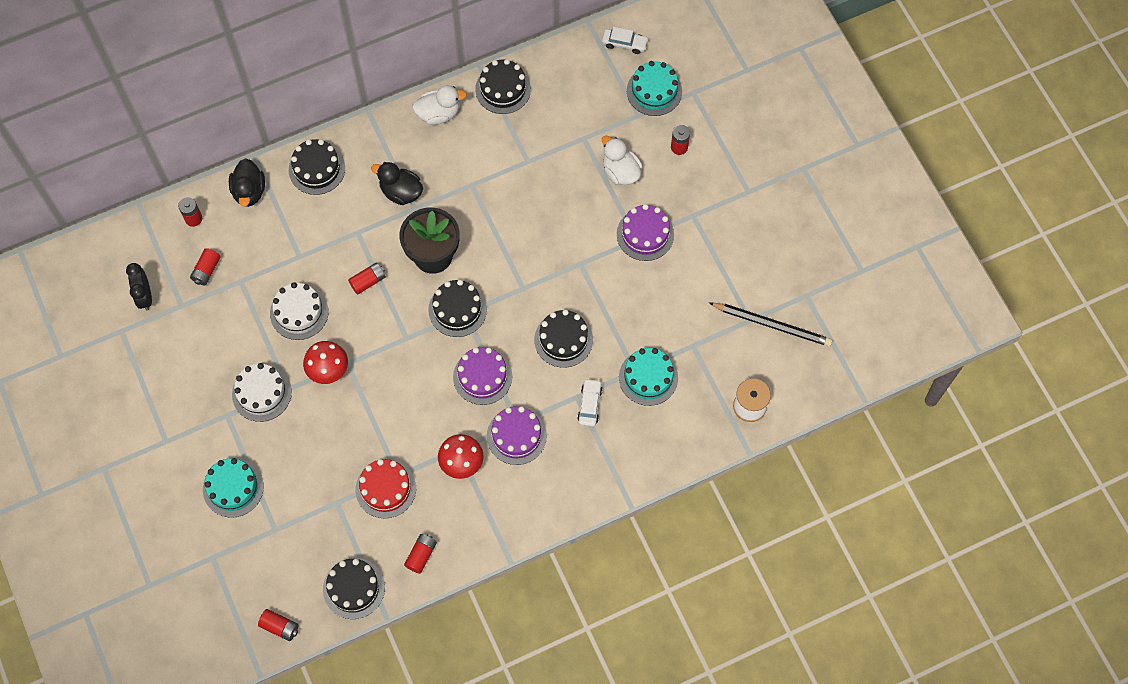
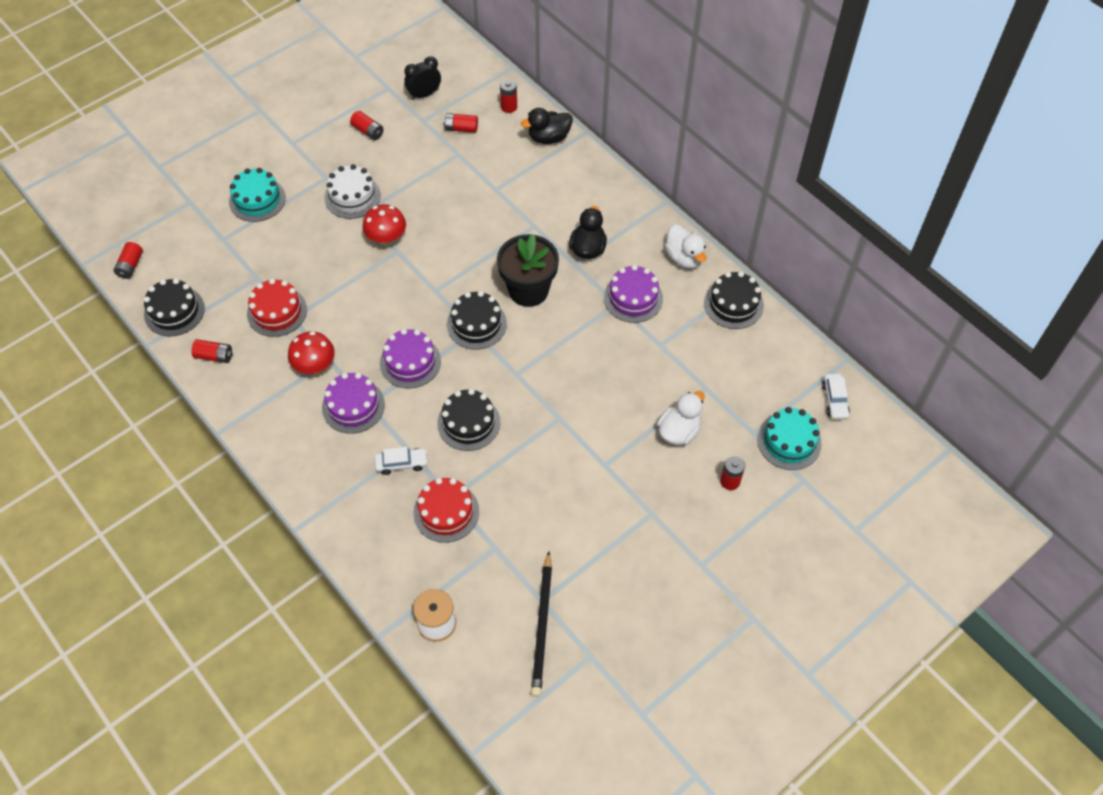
camera: 75 degrees right, 10 degrees down
white cake [270,282,329,340] -> none
black cake [289,139,345,195] -> none
red battery [348,263,386,294] -> red battery moved to [350,111,383,140]
purple cake [617,204,674,261] -> purple cake moved to [604,265,663,323]
turquoise cake [619,348,678,406] -> red cake [413,478,479,543]

